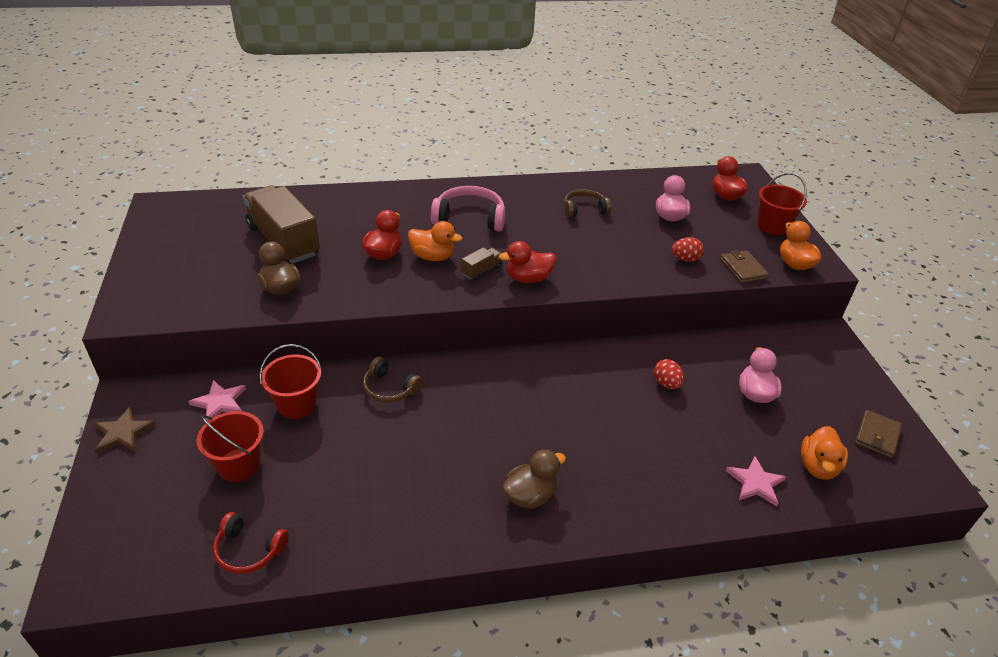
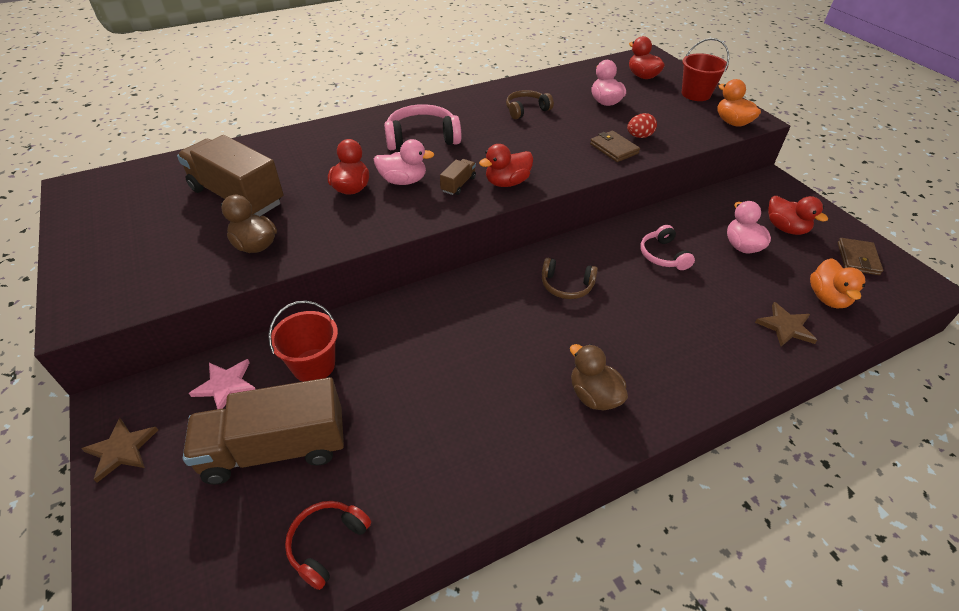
camera: 15 degrees left, 5 degrees up
red bucket [197,411,264,482] -> brown truck [183,377,344,485]
red headphones [213,512,289,574] -> red headphones turned 120 degrees clockwise [285,501,371,590]
brown headphones [363,357,422,403] -> brown headphones moved to [542,258,598,299]
orange duck [408,221,462,261] -> pink duck [374,139,434,185]
brown duck [502,449,566,509] -> brown duck turned 75 degrees counterclockwise [570,344,628,410]
red egg [654,359,684,389] -> pink headphones [640,225,695,270]
brown wallet [720,250,769,283] -> brown wallet moved to [590,131,640,162]
pink star [726,456,786,507] -> brown star [755,302,817,347]
none -> red duck [768,196,828,235]

